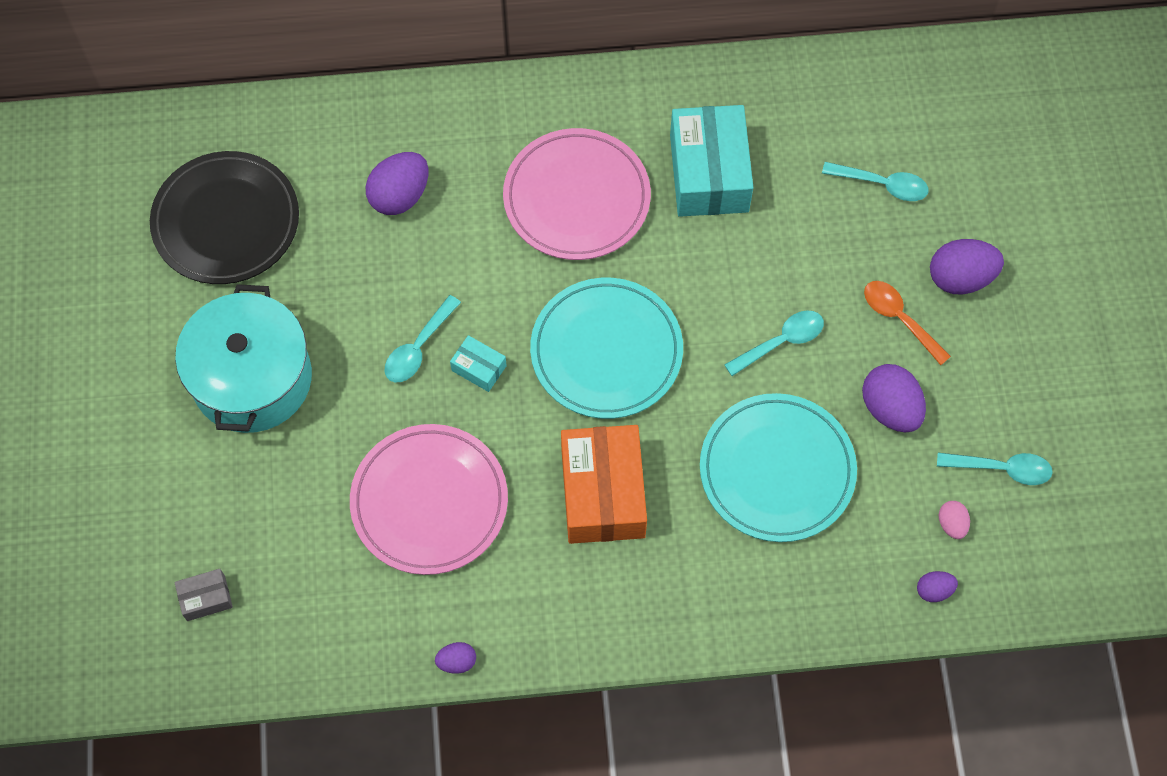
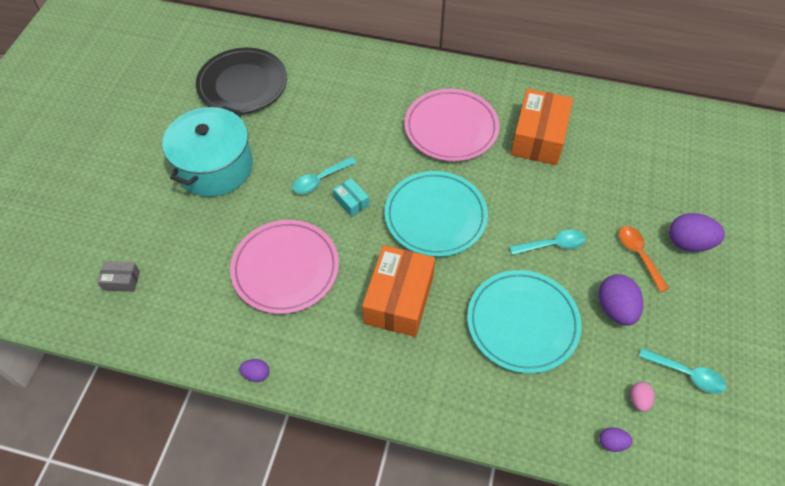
camera: 20 degrees right, 10 degrees down
purple egg [366,152,429,215] -> none
turquoise box [670,105,753,217] -> orange box [511,89,573,165]
turquoise spoon [822,162,928,201] -> none

